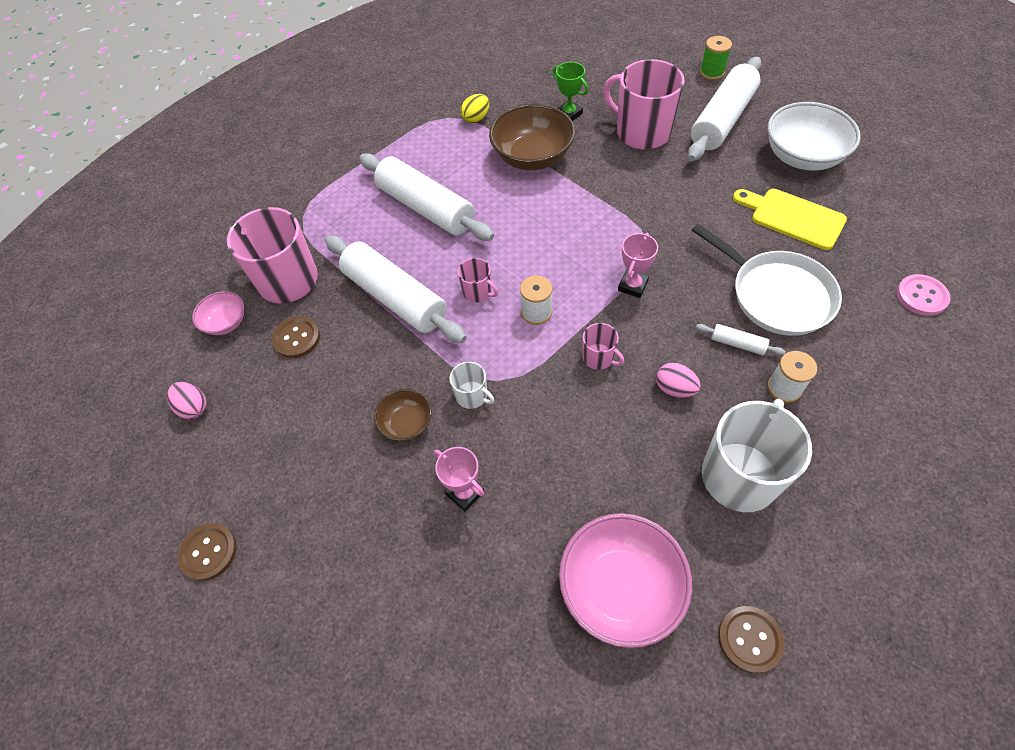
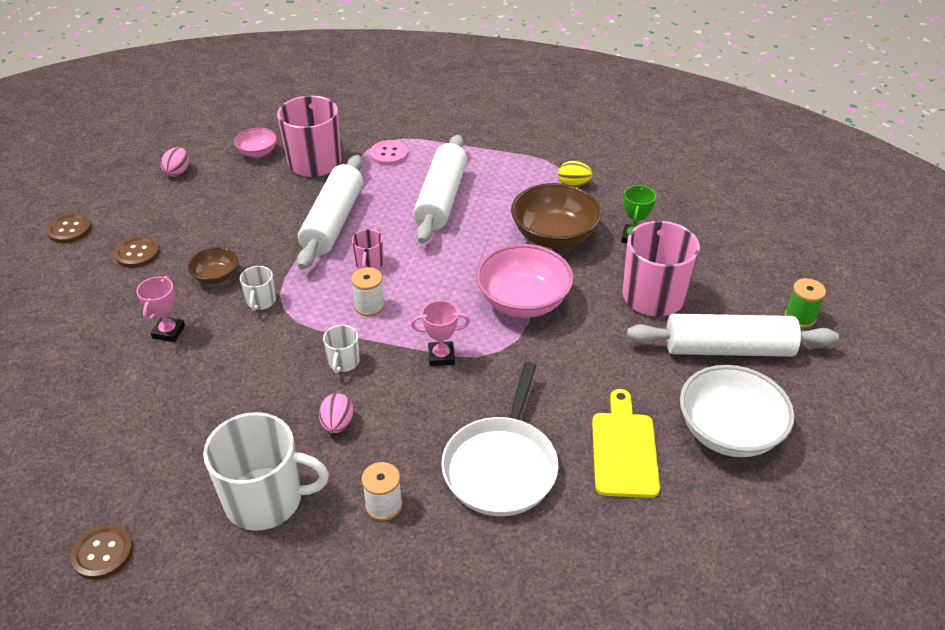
camera: 55 degrees right, 15 degrees down
brown button [272,317,320,358] -> brown button moved to [114,236,160,268]
pink bowl [559,513,692,648] -> pink bowl moved to [476,244,574,318]
pink mug [582,323,624,370] -> white mug [323,325,360,374]
white rolling pin [696,324,786,355] -> none
pink button [896,274,950,316] -> pink button moved to [370,140,408,166]

